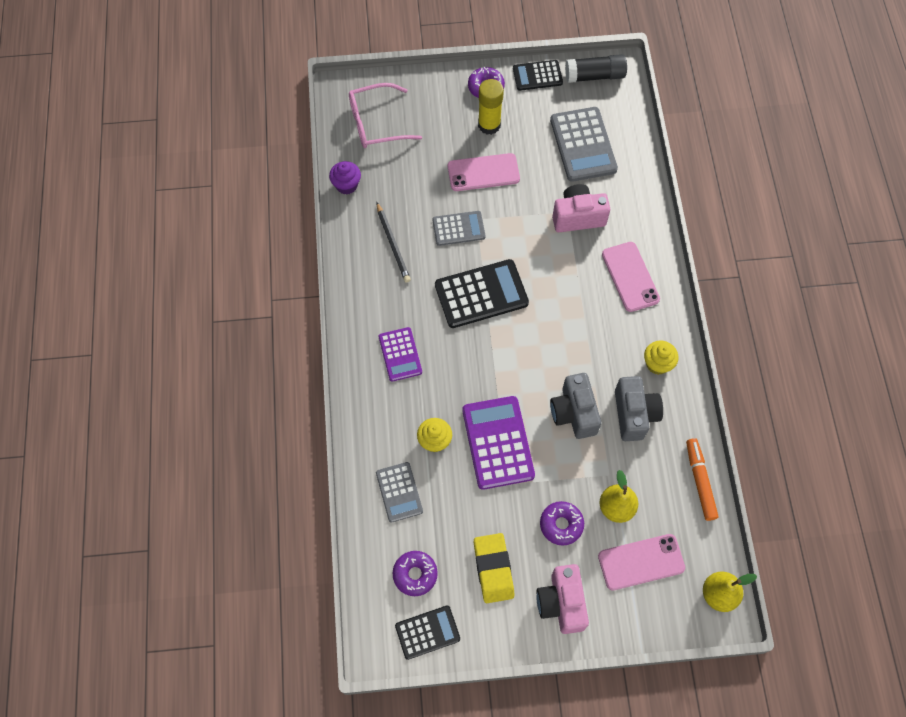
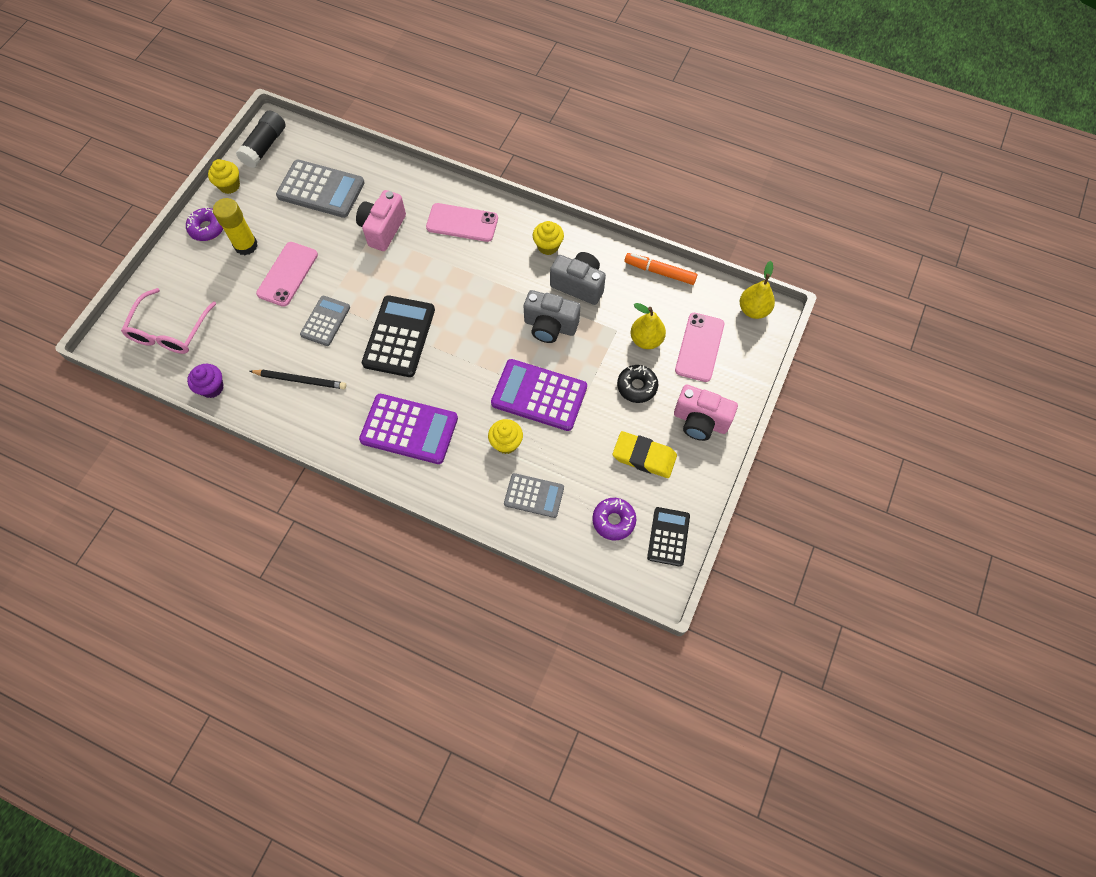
camera: 60 degrees left, 0 degrees up
purple calculator [379,327,422,382] -> purple calculator [359,394,458,464], size x1.64
black calculator [513,60,563,91] -> yellow cupcake [208,159,240,194]
purple donut [540,501,584,546] -> black donut [617,365,658,403]

